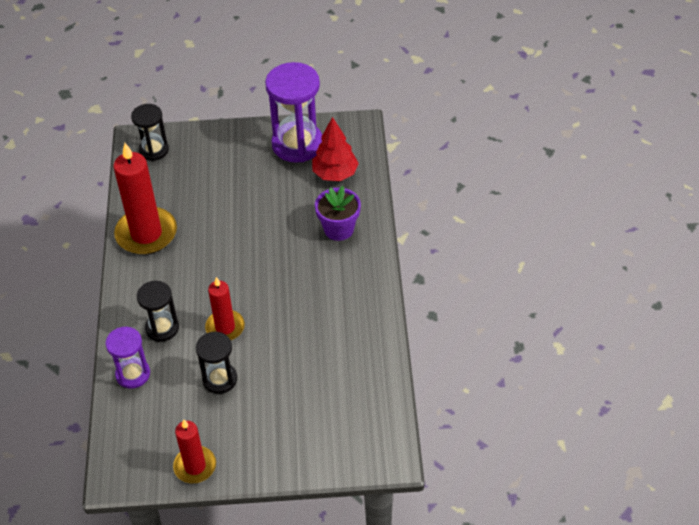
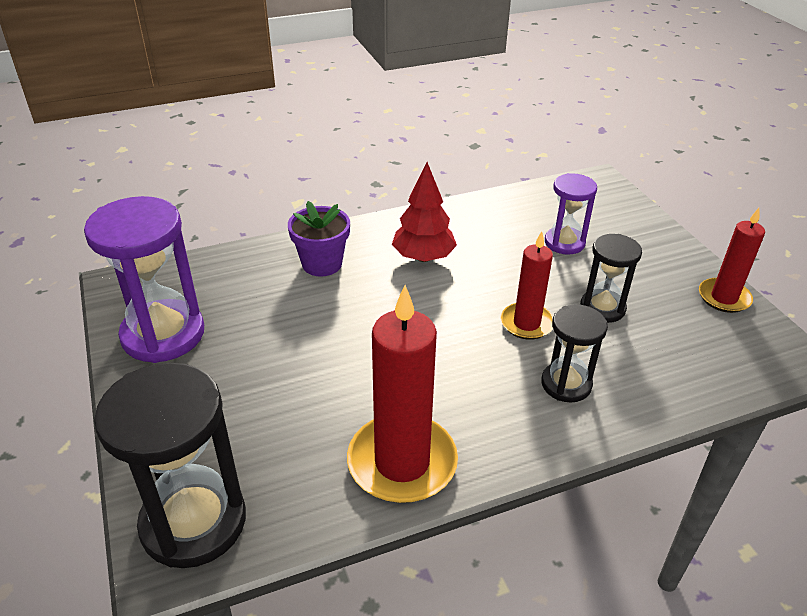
camera: 110 degrees left, 10 degrees down
purple hourglass [105,327,150,389] -> purple hourglass moved to [545,173,597,255]
black hourglass [131,104,169,161] -> black hourglass [94,363,246,568], size x1.73
red tree [312,117,359,181] -> red tree moved to [392,162,457,262]

